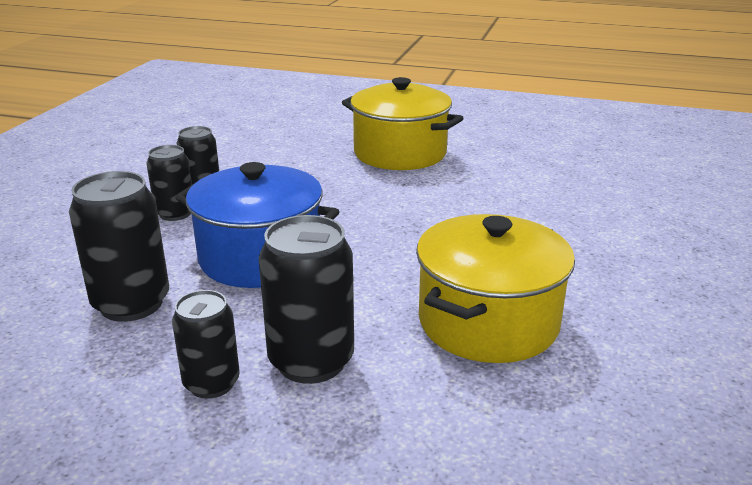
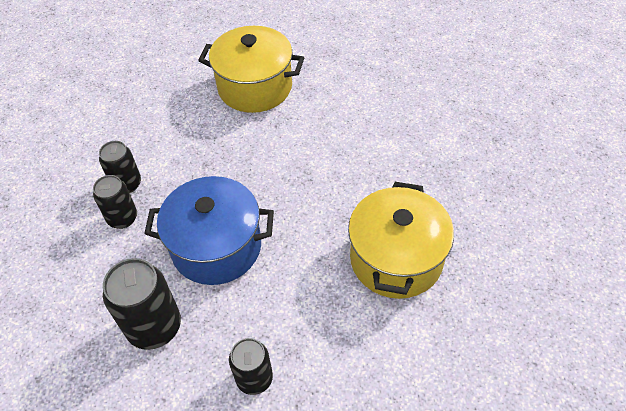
camera: 20 degrees left, 25 degrees up
black can [259,215,354,384] -> none

